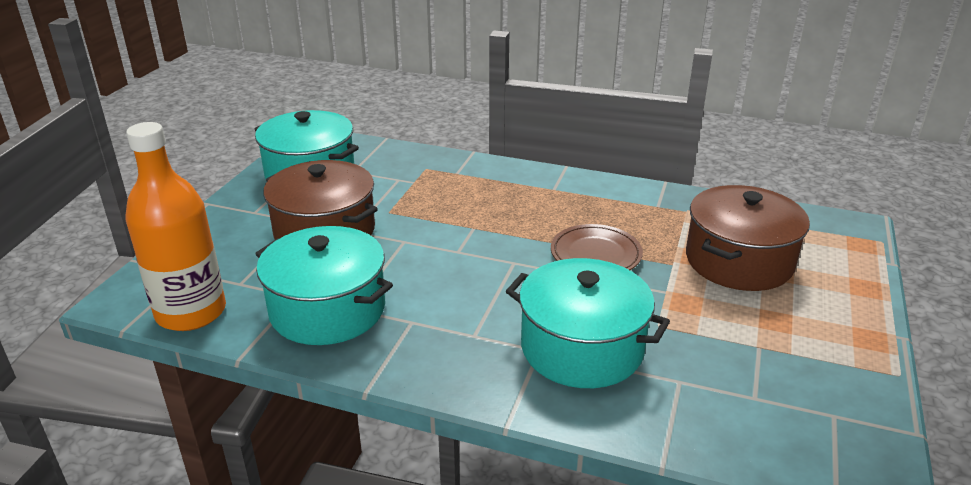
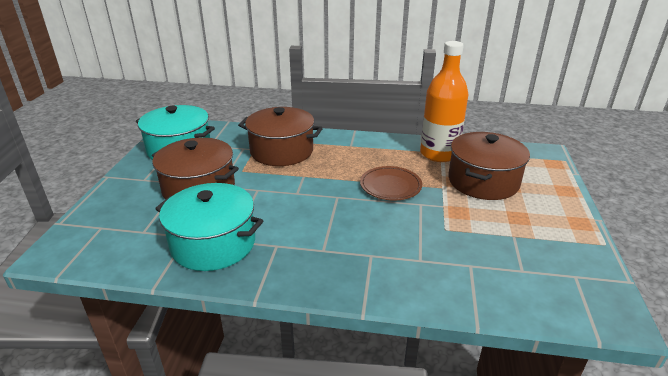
camera: 10 degrees left, 0 degrees up
orange bottle [125,122,226,331] -> orange bottle moved to [420,41,469,162]
turquoise pot [506,258,670,388] -> none
none -> brown pot [238,107,323,166]

